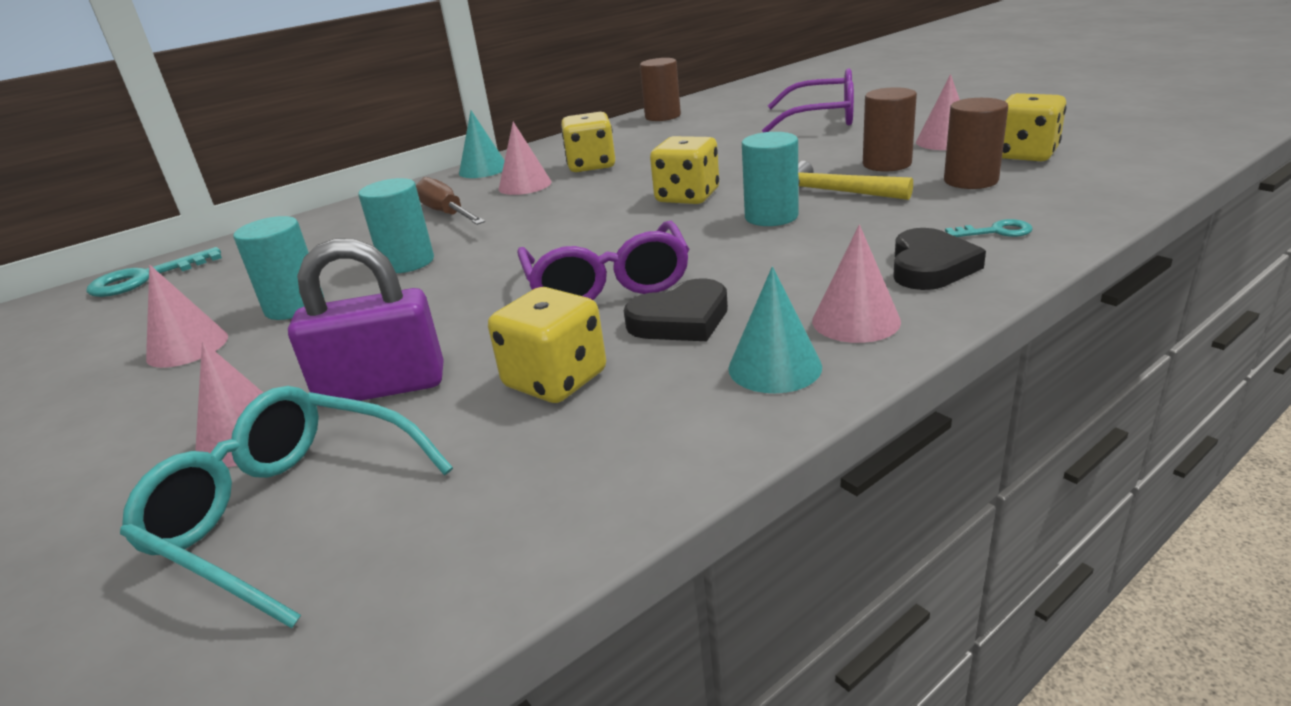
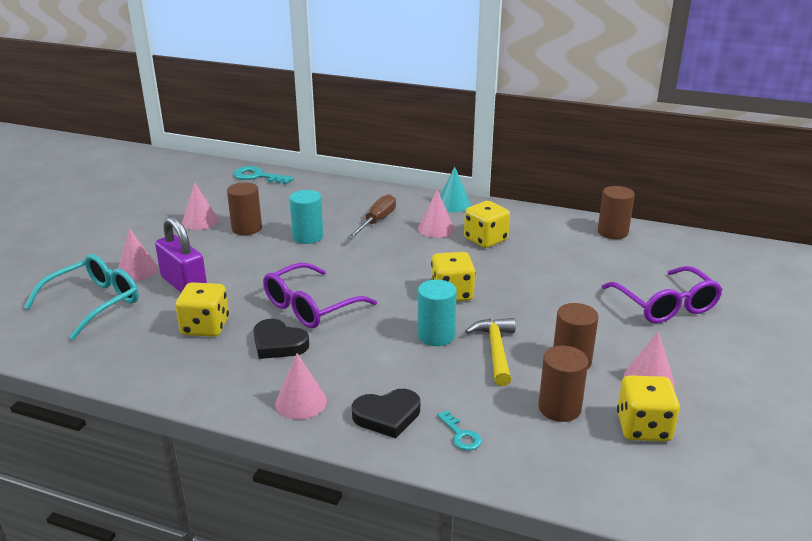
camera: 55 degrees right, 0 degrees up
turquoise glasses [120,386,453,628] -> turquoise glasses turned 45 degrees clockwise [24,254,139,340]
turquoise cylinder [233,216,324,320] -> brown cylinder [227,182,262,235]
turquoise cone [728,267,822,393] -> none

